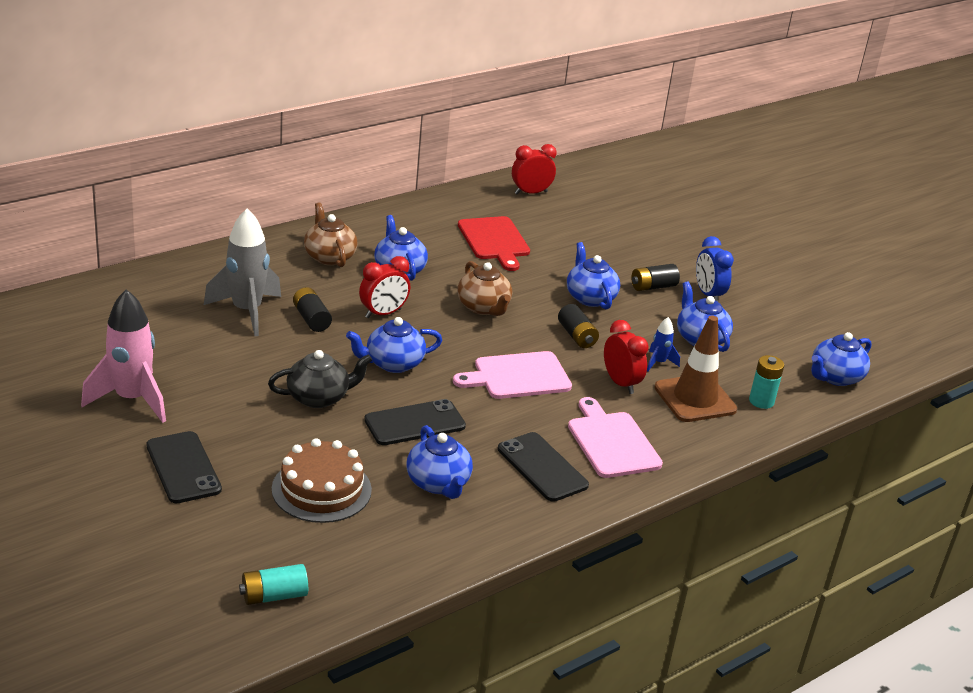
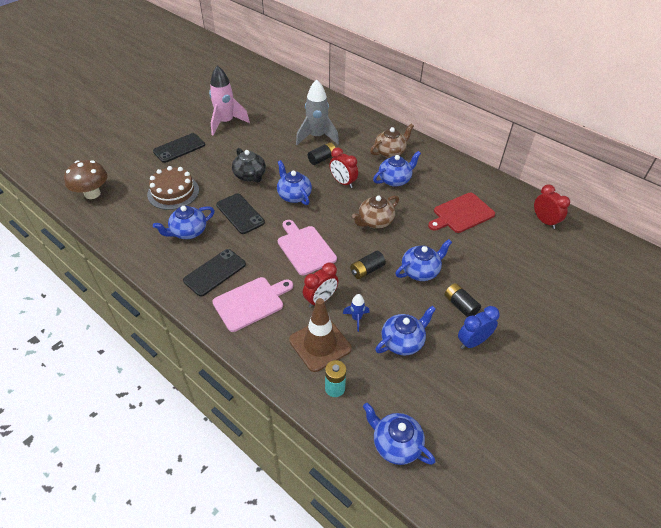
camera: 80 degrees right, 15 degrees up
turquoise battery [239,564,308,605] -> brown mushroom [64,160,107,199]

